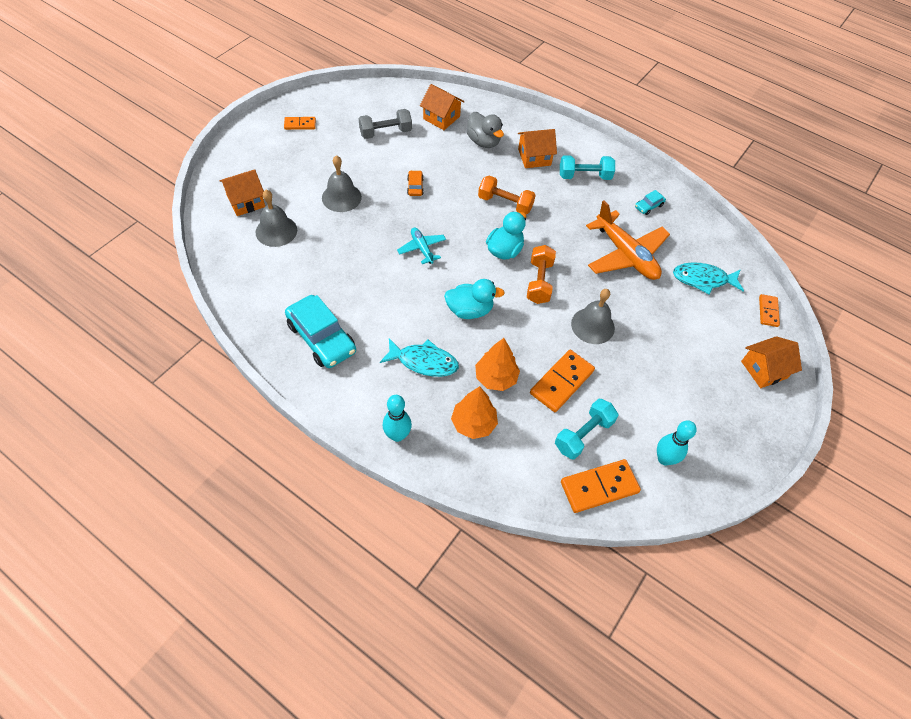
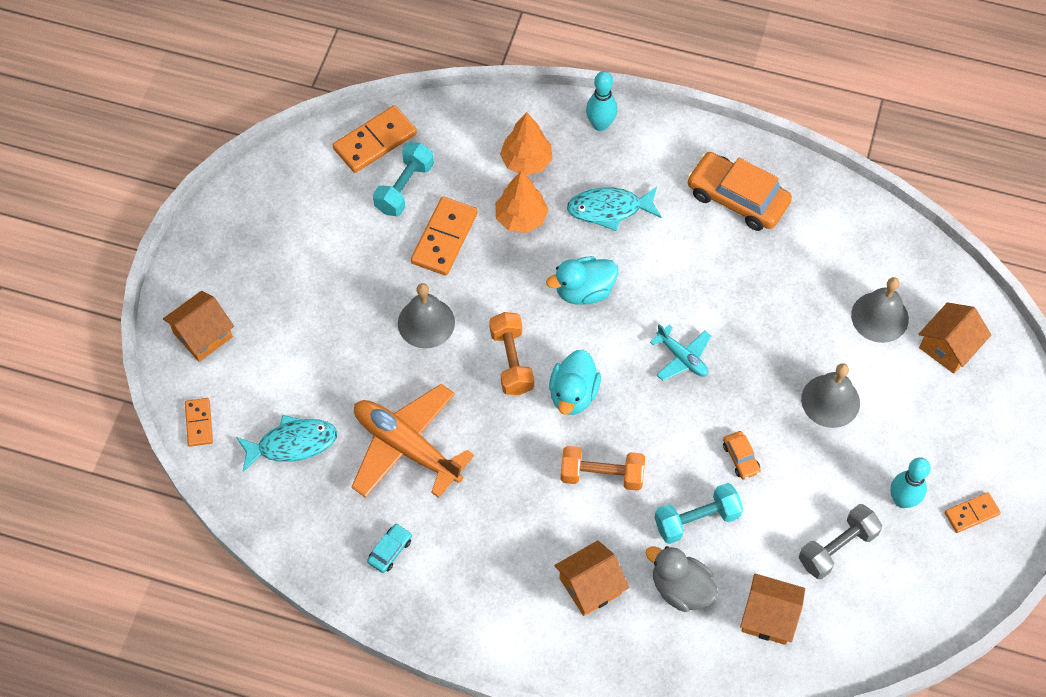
camera: 165 degrees right, 5 degrees up
turquoise car [285,295,356,368] -> orange car [687,152,792,231]
turquoise dumbbell [560,155,615,180] -> turquoise dumbbell moved to [654,483,743,544]
turquoise bowling pin [657,420,697,465] -> turquoise bowling pin moved to [891,457,931,508]

